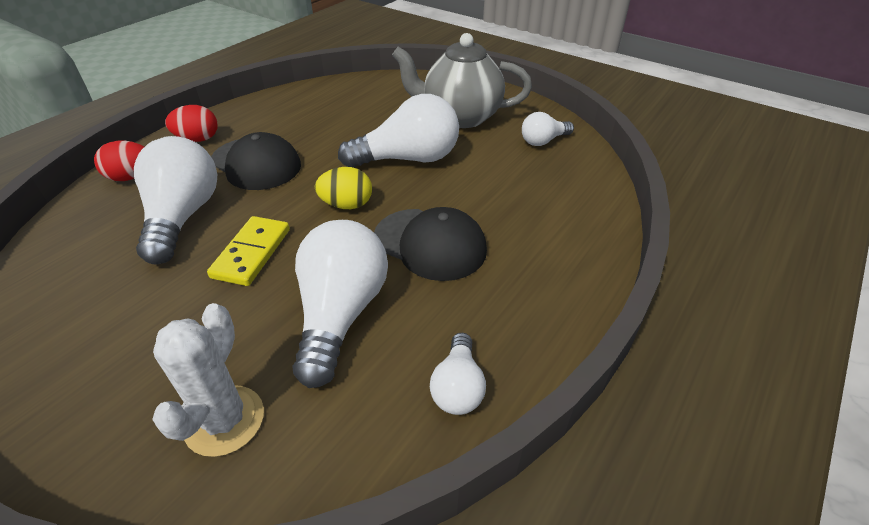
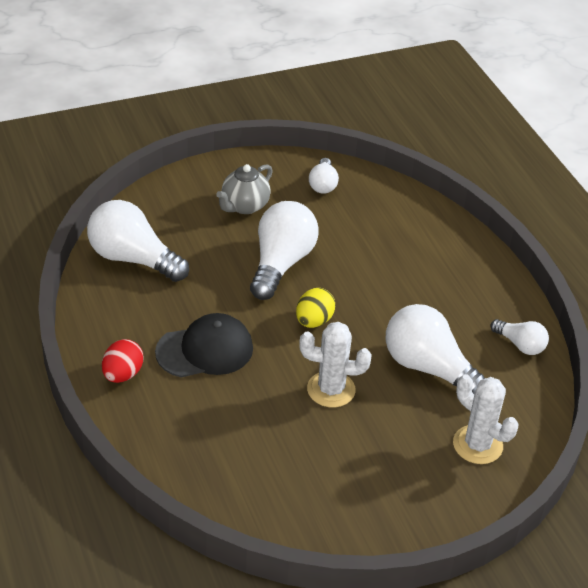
camera: 60 degrees left, 0 degrees up
red egg [94,141,144,181] -> none
white light bulb [134,136,217,265] -> white light bulb moved to [87,200,189,282]
yellow domino [207,216,290,286] -> white cactus [299,322,372,408]
black cap [374,207,487,281] -> none
grey teapot [392,33,532,128] -> grey teapot [216,164,273,214], size x0.63

